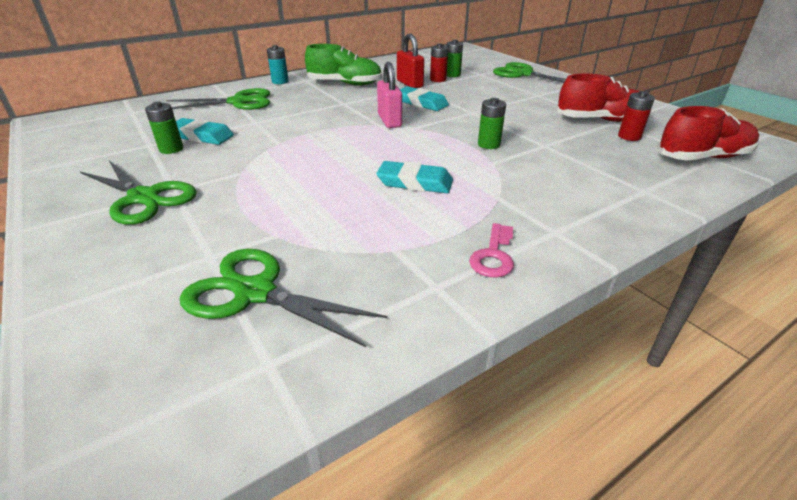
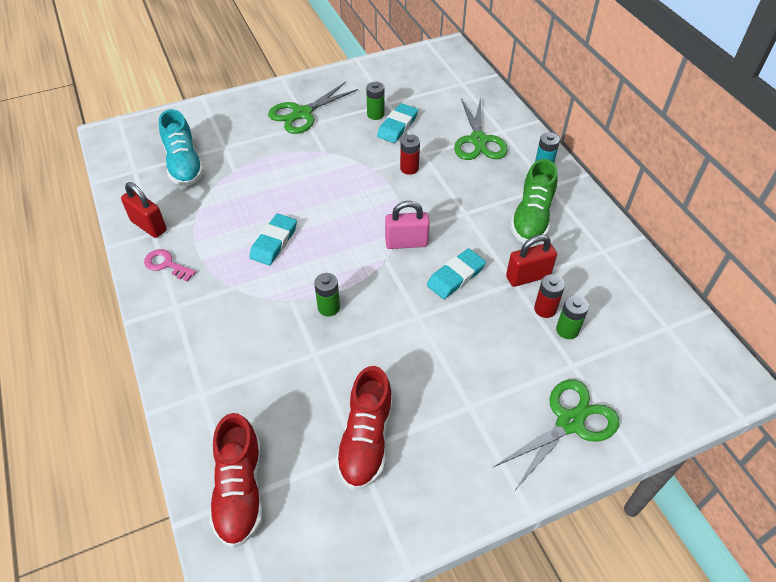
camera: 100 degrees right, 15 degrees up
green scissors [180,249,387,347] -> turquoise shoe [159,109,204,186]
red battery [618,91,655,141] -> red battery moved to [400,135,420,175]
none -> red padlock [121,182,167,238]

